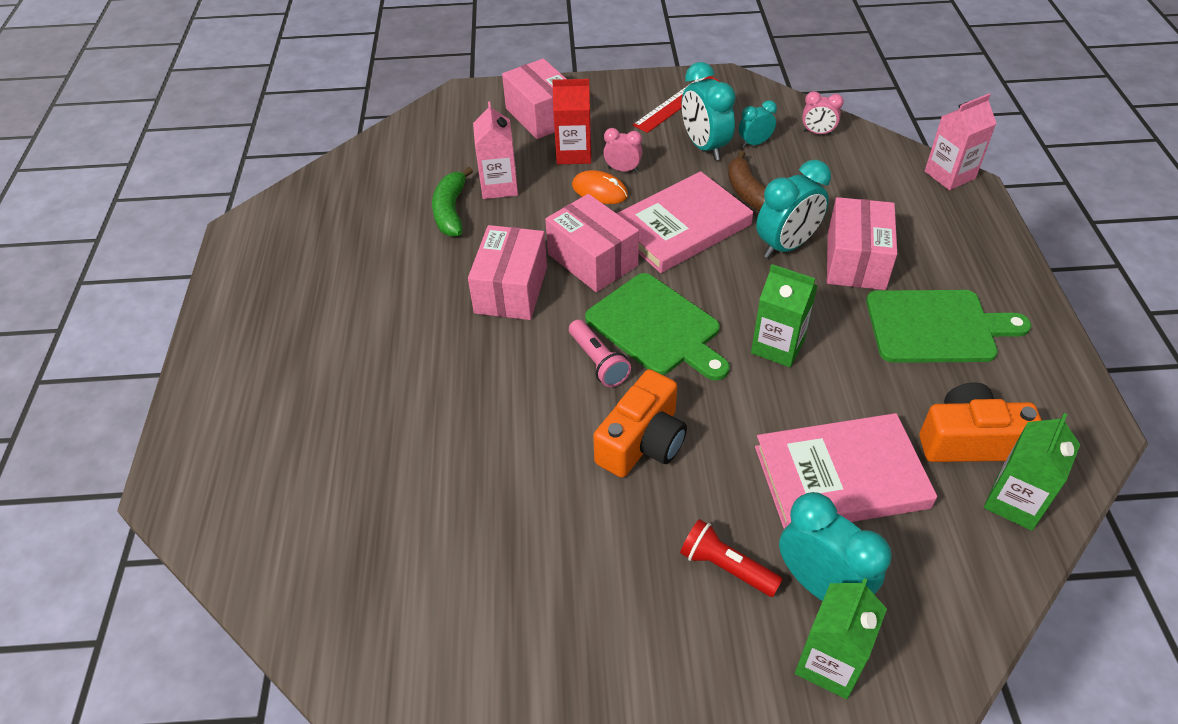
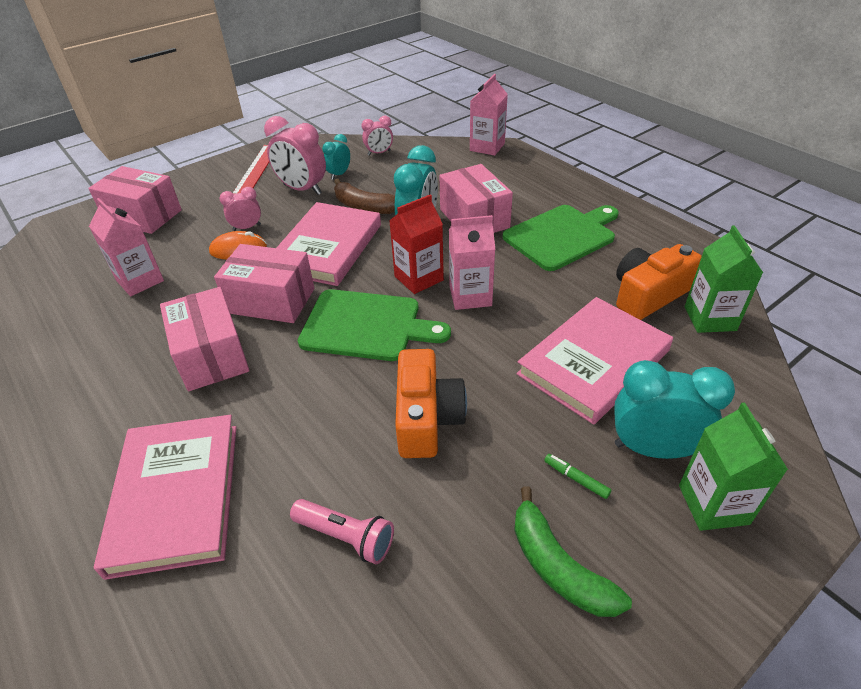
camera: 35 degrees left, 5 degrees down
green banana [432,167,473,237] -> green banana moved to [514,486,632,617]
red carton [552,79,591,164] -> red carton moved to [389,194,444,294]
pink flashlight [569,320,631,387] -> pink flashlight moved to [290,499,394,564]
red flashlight [680,519,783,597] -> green marker [544,454,611,499]
turquoise clock [682,62,736,160] -> pink clock [264,116,326,195]
green carton [751,264,818,367] -> pink carton [449,215,495,310]
none -> pink book [94,415,236,580]

